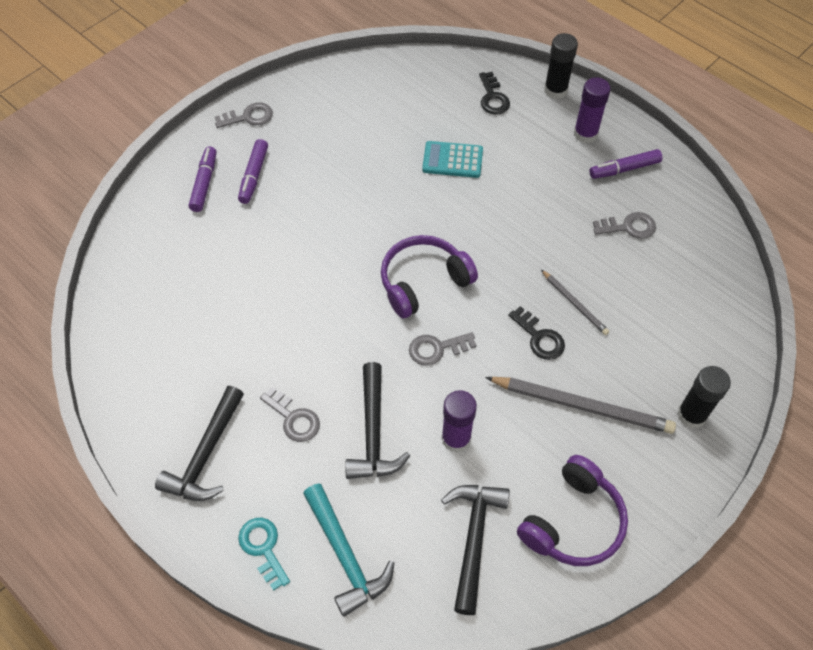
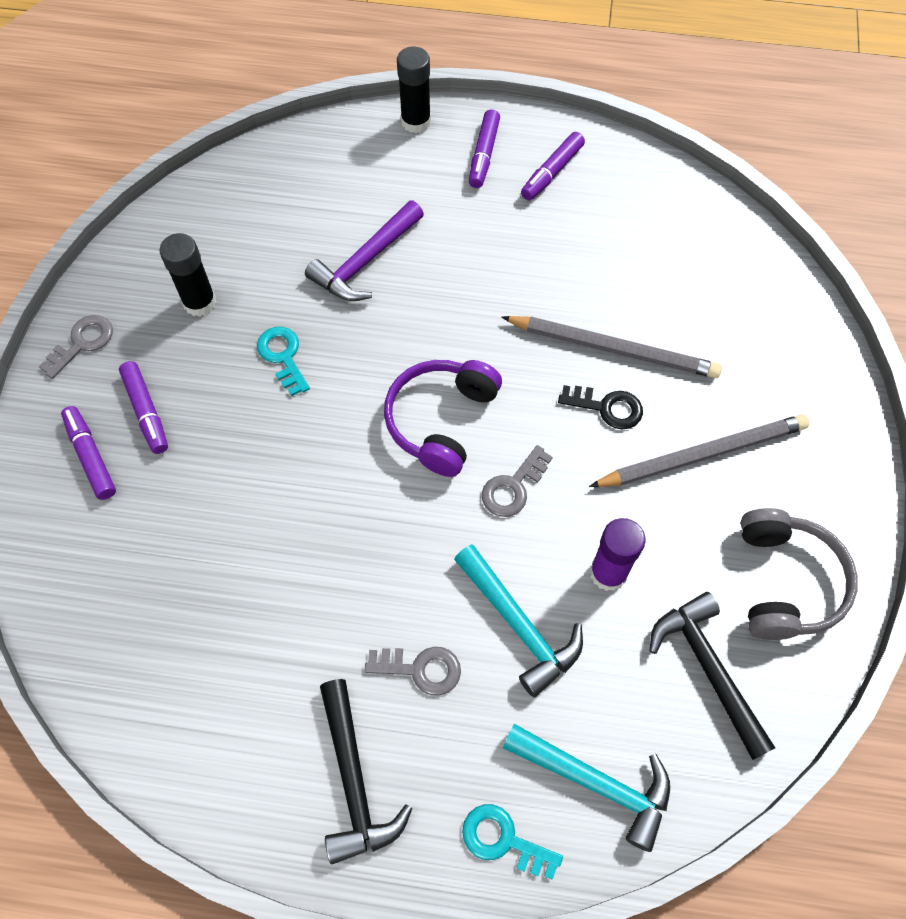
camera: 35 degrees left, 5 degrees up
black hammer [345,362,410,479] -> turquoise hammer [454,544,583,697]
turquoise calculator [422,141,483,178] -> purple hammer [305,200,424,301]
black key [479,72,510,115] -> none
purple headphones [517,455,628,566] -> grey headphones [741,508,858,640]
grey pencil [541,270,609,335] -> grey pencil [501,316,722,378], size x1.87
purple glue stick [574,77,611,143] -> purple marker [469,110,500,188]
grey key [593,212,656,239] -> none
black glue stick [677,366,731,429] -> black glue stick moved to [159,233,217,317]
none -> turquoise key [257,327,310,396]

